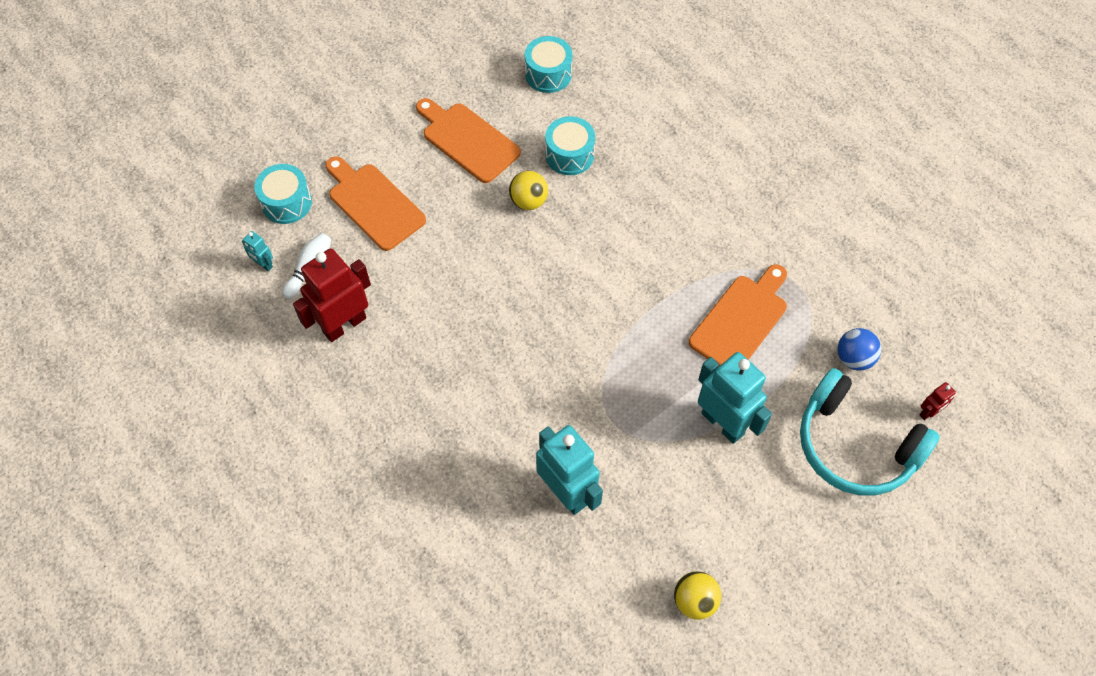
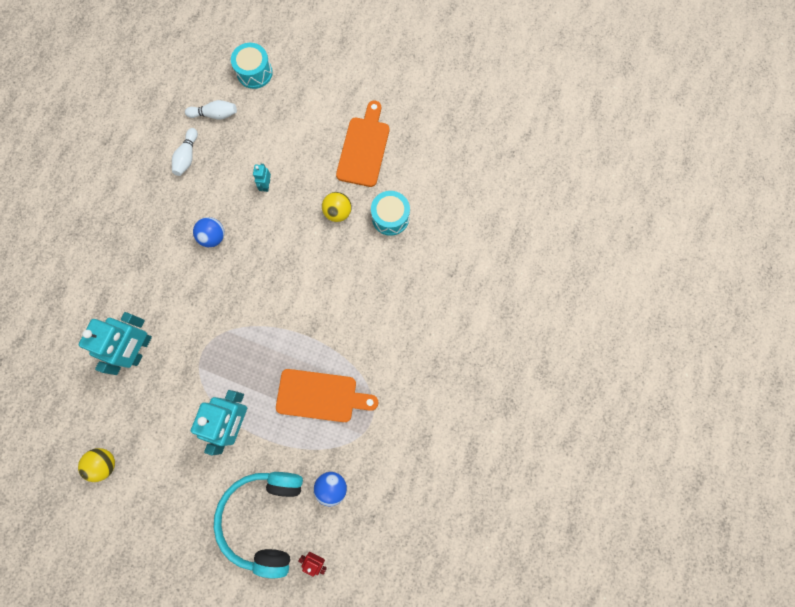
camera: 60 degrees right, 15 degrees up
turquoise robot [242,231,273,271] -> turquoise robot moved to [253,164,271,192]
red robot [293,248,371,342] -> white bowling pin [172,128,198,176]
orange cutting board [326,156,426,251] -> none
turquoise drum [525,36,573,93] -> none
none -> blue ball [193,217,225,247]

